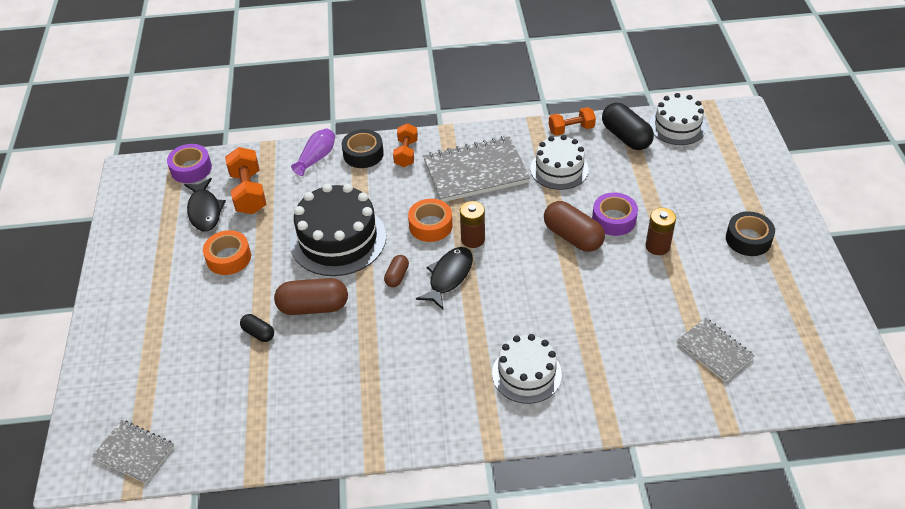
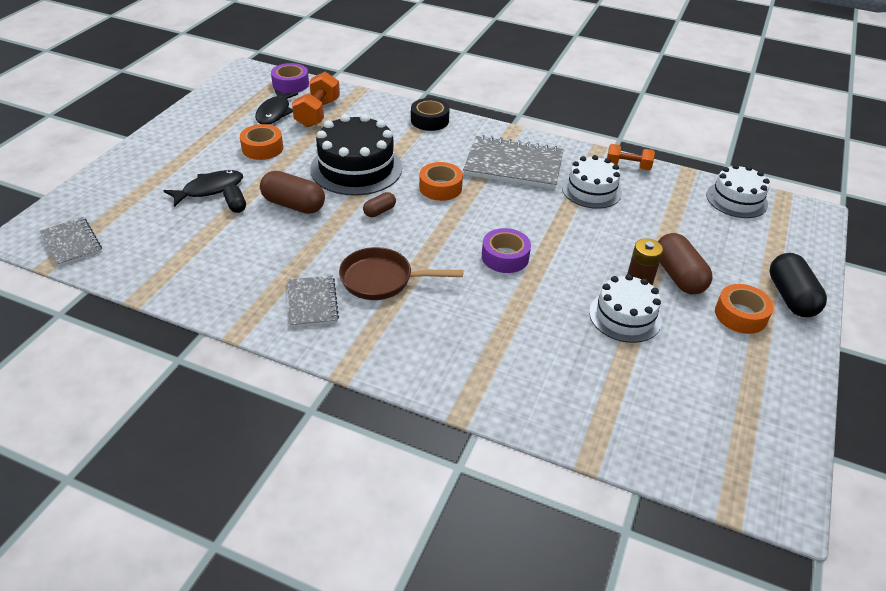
camera: 25 degrees right, 5 degrees down
purple vase [291,128,335,176] -> none
orange dumbbell [393,123,418,167] -> none
black fish [416,247,473,310] -> black fish moved to [164,170,243,207]
brown battery [460,201,485,248] -> none
white cake [492,334,562,404] -> white cake moved to [589,274,662,343]
brown capsule [544,201,605,252] -> brown capsule moved to [658,233,713,294]
purple tape [592,192,638,236] -> purple tape moved to [482,228,531,273]
black capsule [602,103,654,150] -> black capsule moved to [769,253,827,317]
grey notebook [677,318,755,382] -> grey notebook moved to [287,275,339,328]
black tape [726,211,775,256] -> orange tape [715,284,774,334]
none -> brown pan [339,247,463,300]

